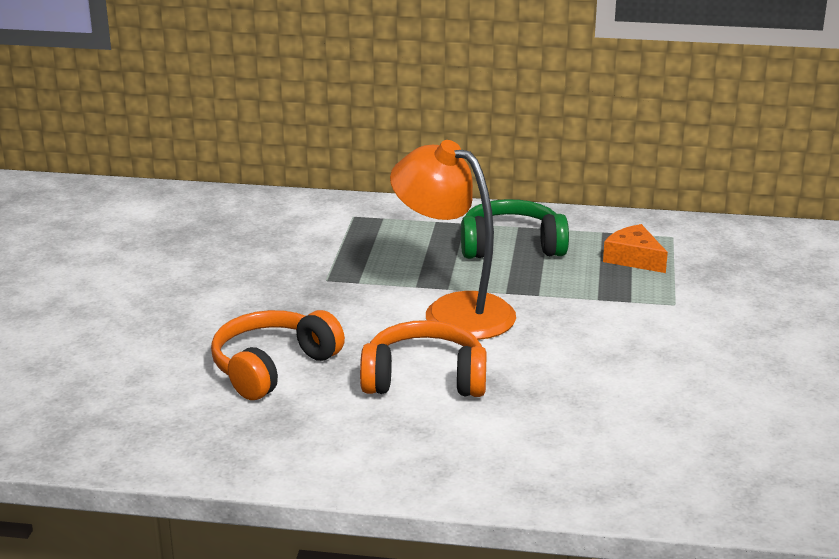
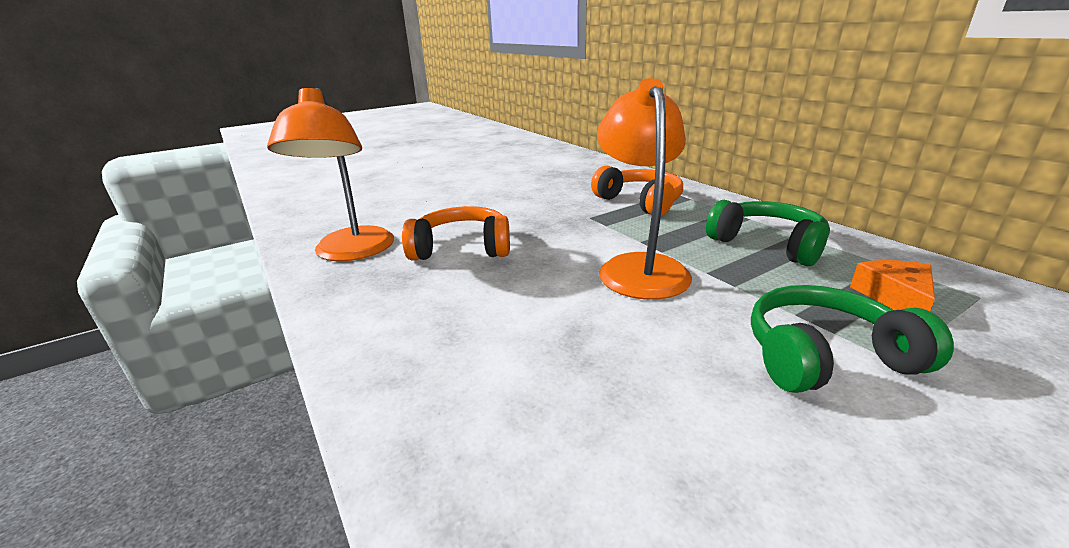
camera: 50 degrees right, 0 degrees up
orange headphones [360,320,487,397] -> orange headphones moved to [591,165,683,216]
none -> orange lamp [267,88,394,261]
none -> green headphones [751,285,954,393]

